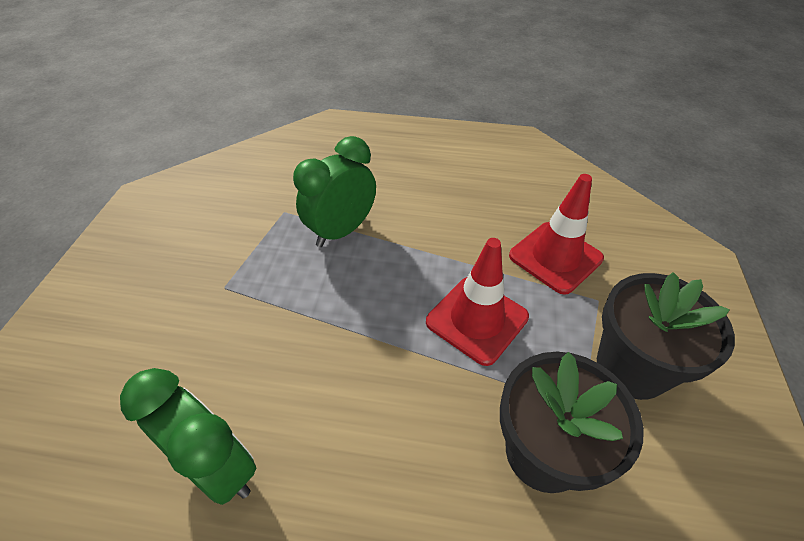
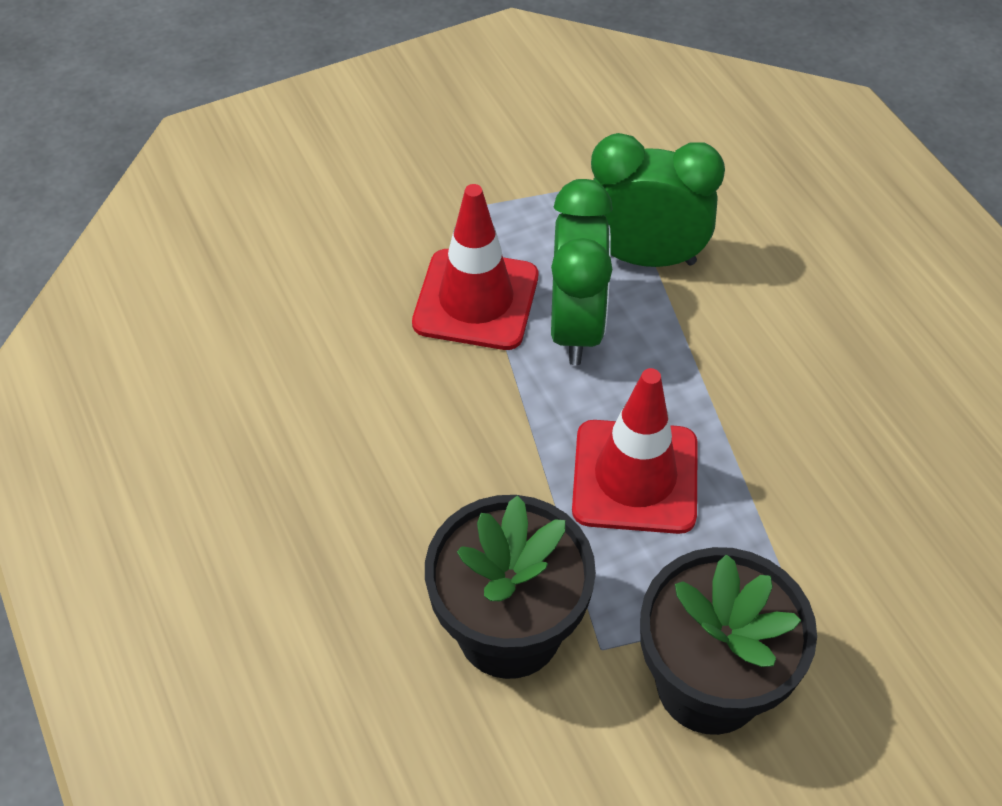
camera: 55 degrees right, 5 degrees up
green clock [120,368,256,505] -> green clock moved to [551,179,613,365]
red traffic cone [509,174,604,295] -> red traffic cone moved to [412,184,538,350]

